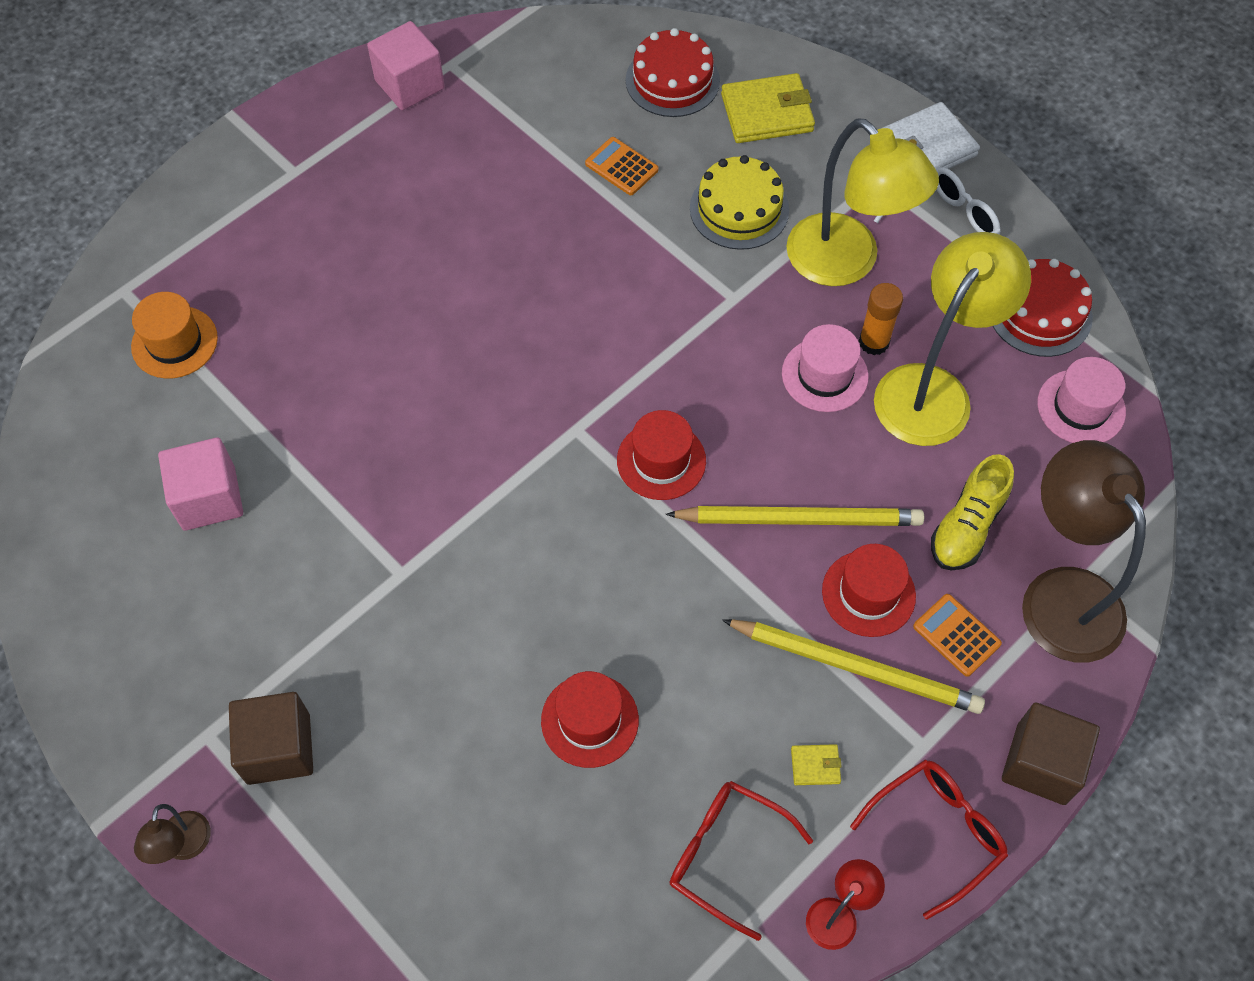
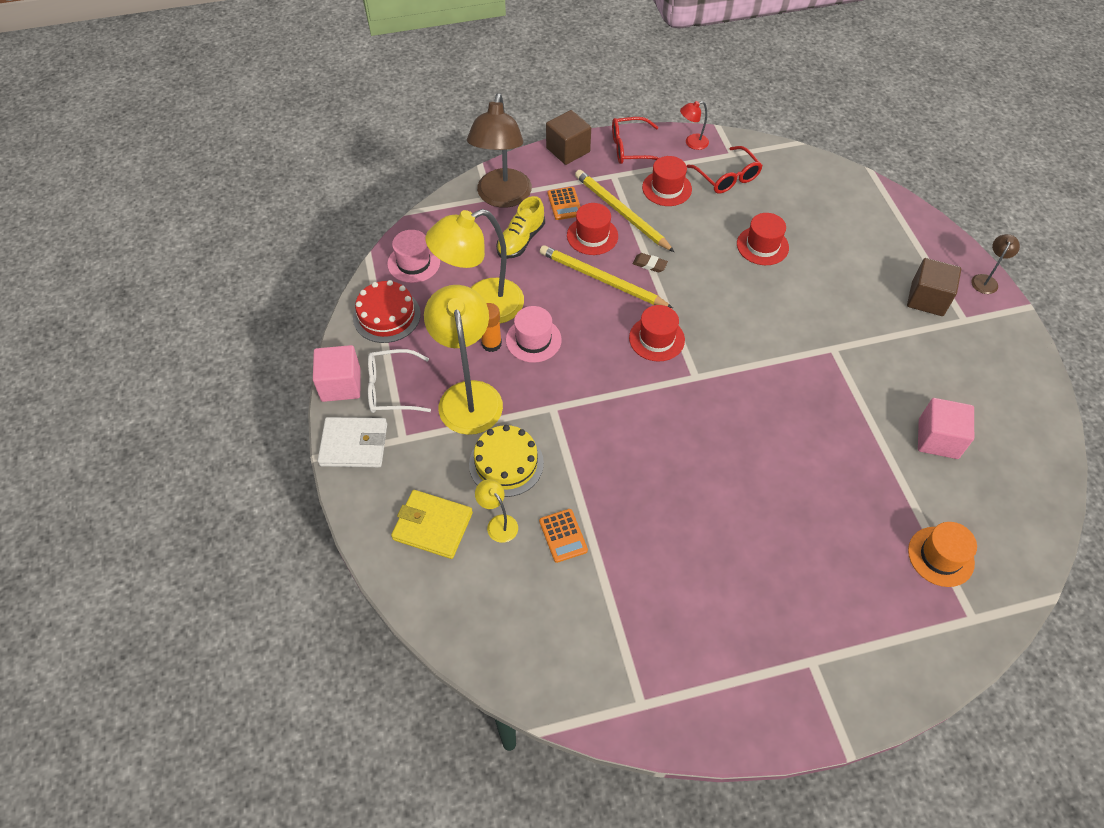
camera: 150 degrees left, 5 degrees down
pink cube [367,21,445,110] -> pink cube moved to [313,345,360,402]
red cake [626,28,720,117] -> none
yellow wallet [791,744,842,785] -> red hat [642,156,692,206]
yellow shoe [931,454,1014,571] -> yellow shoe turned 150 degrees clockwise [496,196,545,259]
none -> yellow lamp [475,479,518,543]
none -> brown eraser [632,253,668,272]

